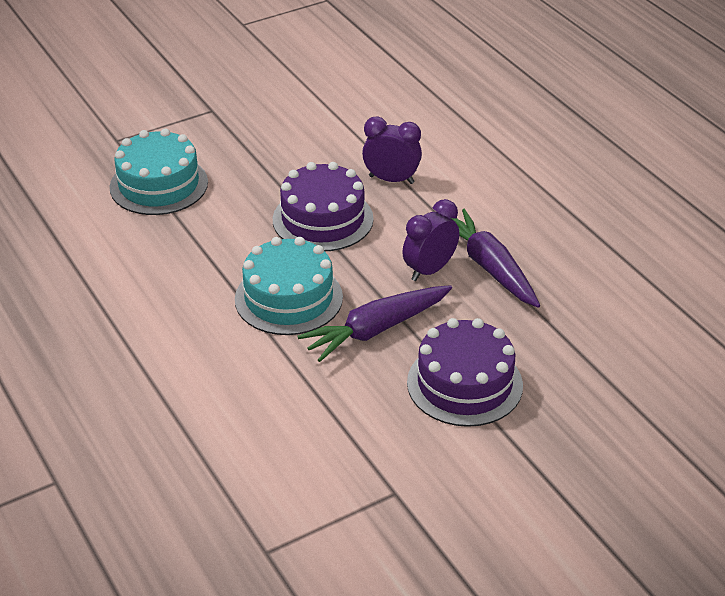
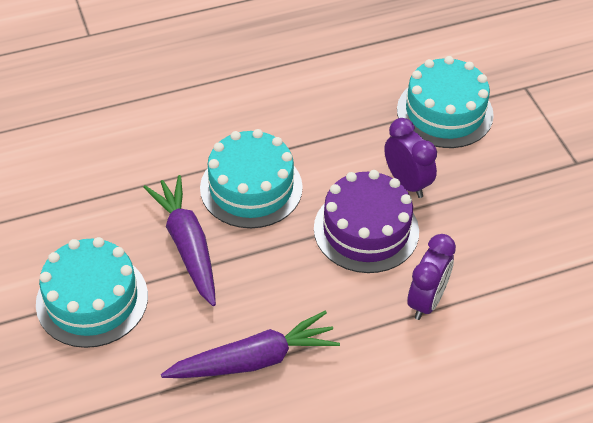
camera: 100 degrees right, 10 degrees up
purple clock [403,199,459,281] -> purple clock moved to [384,118,437,198]
purple cake [407,318,523,427] -> turquoise cake [36,237,148,348]

